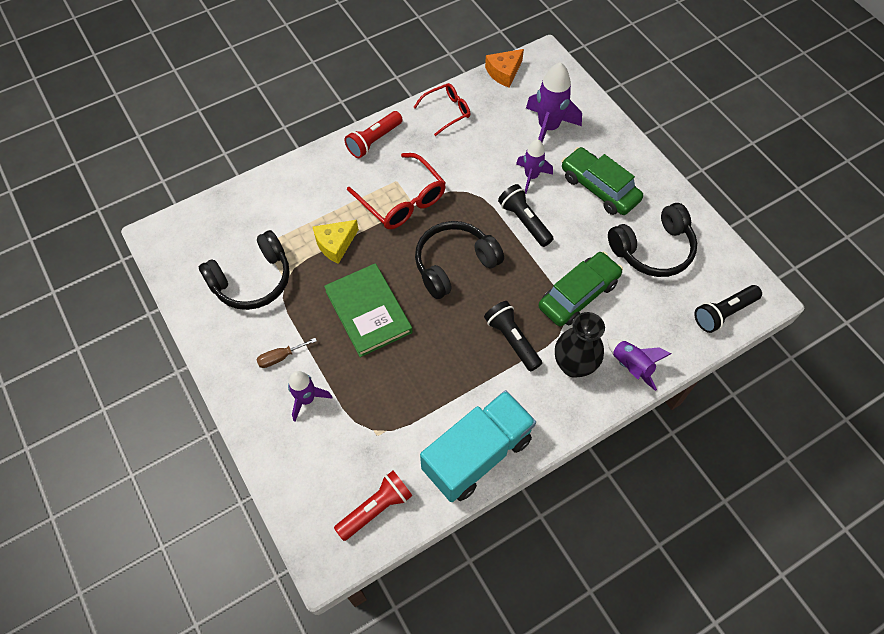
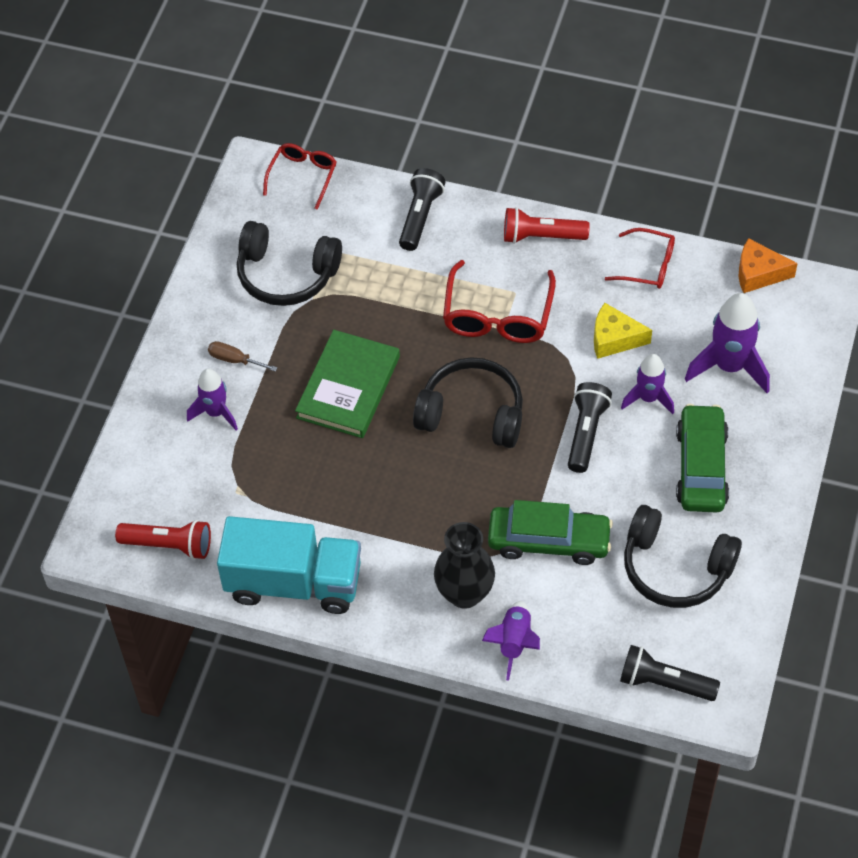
camera: 50 degrees right, 5 degrees down
yellow cheese [313,220,359,264] -> yellow cheese moved to [594,303,652,359]
black flashlight [484,301,542,372] -> black flashlight moved to [399,168,446,251]
none -> red glasses [263,143,337,210]

